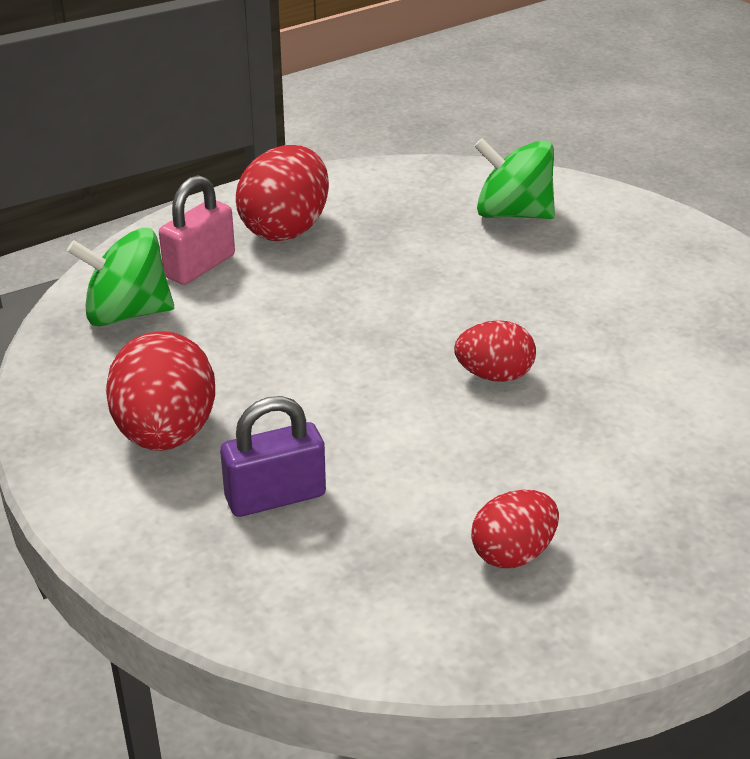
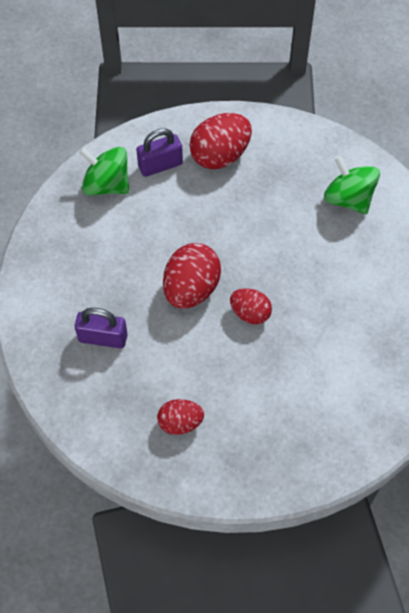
camera: 30 degrees right, 25 degrees up
red egg [106,331,215,451] -> red egg moved to [163,243,221,309]
pink padlock [159,175,235,285] -> purple padlock [136,128,183,177]

